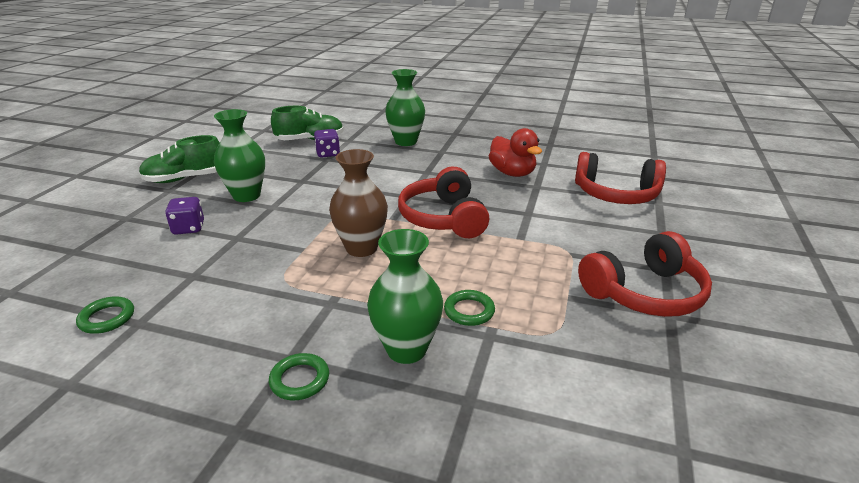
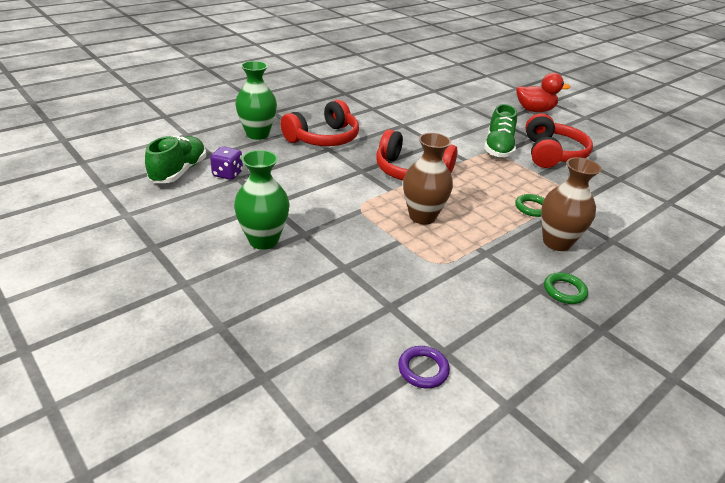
camera: 60 degrees left, 5 degrees up
green ring [76,296,134,334] -> purple ring [398,346,450,389]
green shoe [139,135,220,183] -> green shoe moved to [484,104,517,158]
purple dice [165,197,204,235] -> none
green vase [367,229,443,364] -> brown vase [541,157,601,251]
red duck [489,128,542,177] -> red duck moved to [517,73,570,112]
red headphones [575,152,666,204] -> red headphones moved to [281,100,359,146]

